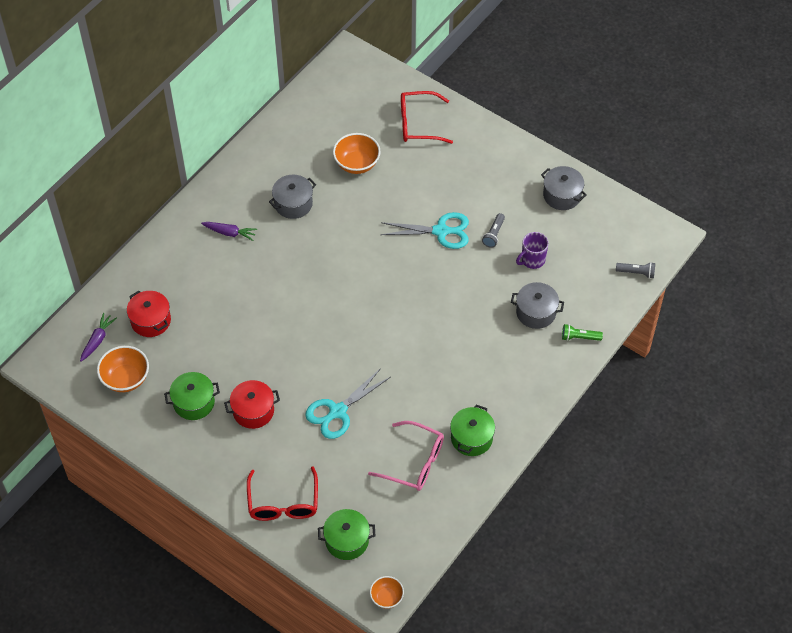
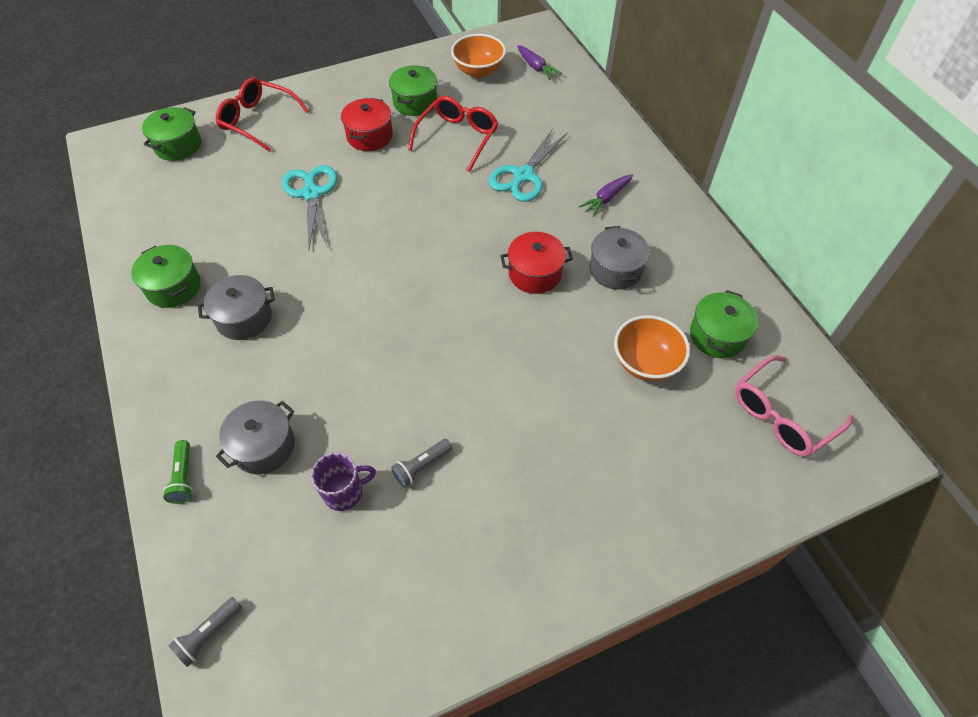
camera: 120 degrees right, 0 degrees up
red pot [127,291,171,337] -> red pot moved to [500,232,573,294]
pink glasses [368,421,444,491] -> pink glasses moved to [735,355,854,457]
orange bowl [370,576,404,609] -> none
turquoise scissors [380,212,469,249] -> turquoise scissors moved to [488,128,567,202]
red glasses [401,91,453,144] -> red glasses moved to [408,96,498,172]
grey flashlight [482,213,505,248] -> grey flashlight turned 90 degrees counterclockwise [391,439,452,488]
purple mug [516,232,549,269] -> purple mug turned 75 degrees clockwise [311,453,376,511]
grey pot [541,166,587,210] -> grey pot moved to [198,275,275,340]
green flashlight [562,324,603,341] -> green flashlight turned 135 degrees clockwise [163,440,193,504]
none -> green pot [690,290,758,358]

